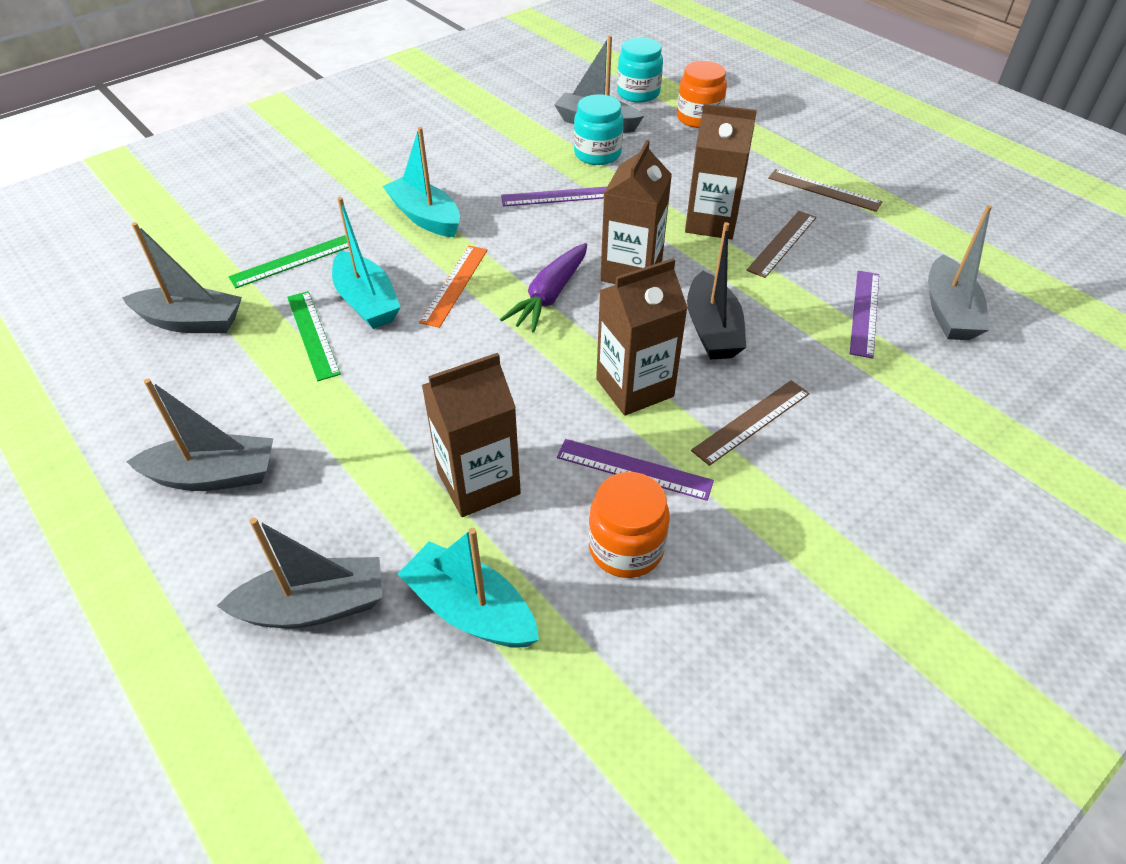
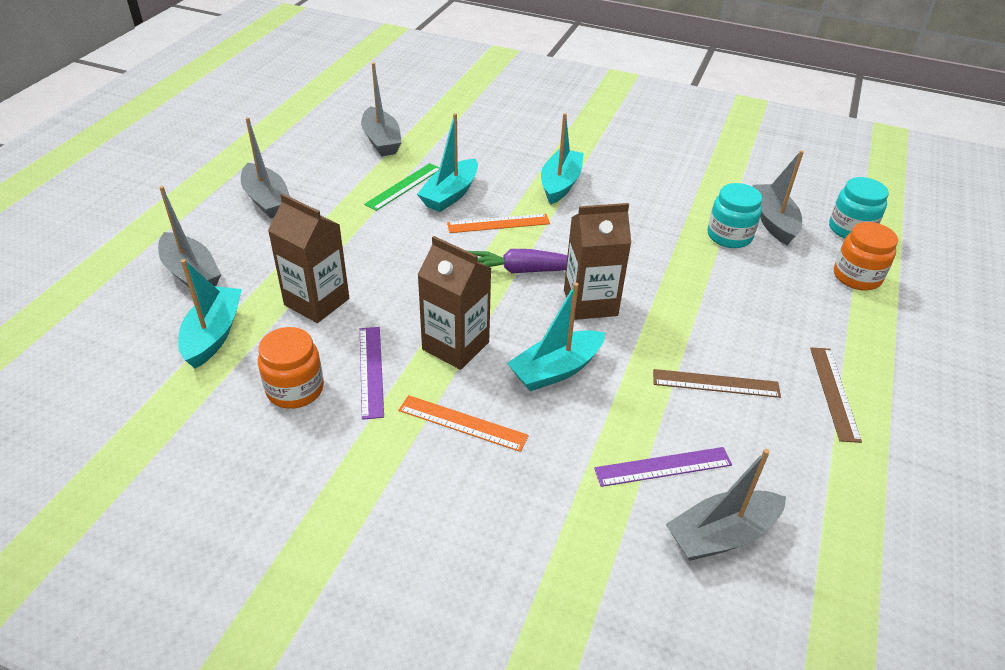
camera: 60 degrees right, 5 degrees down
green ruler [228,235,349,288] -> none
purple ruler [501,186,608,207] -> none
brown carton [685,104,757,240] -> none
black boat [687,222,746,360] -> turquoise boat [507,283,605,391]
brown ruler [691,380,810,466] -> orange ruler [398,395,529,452]

